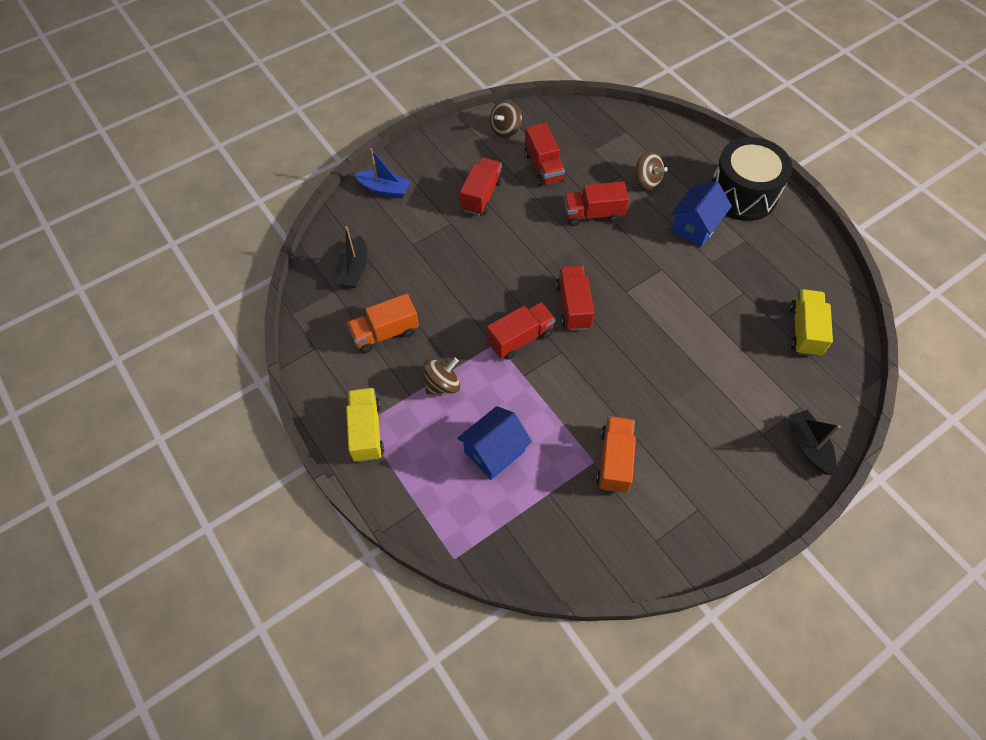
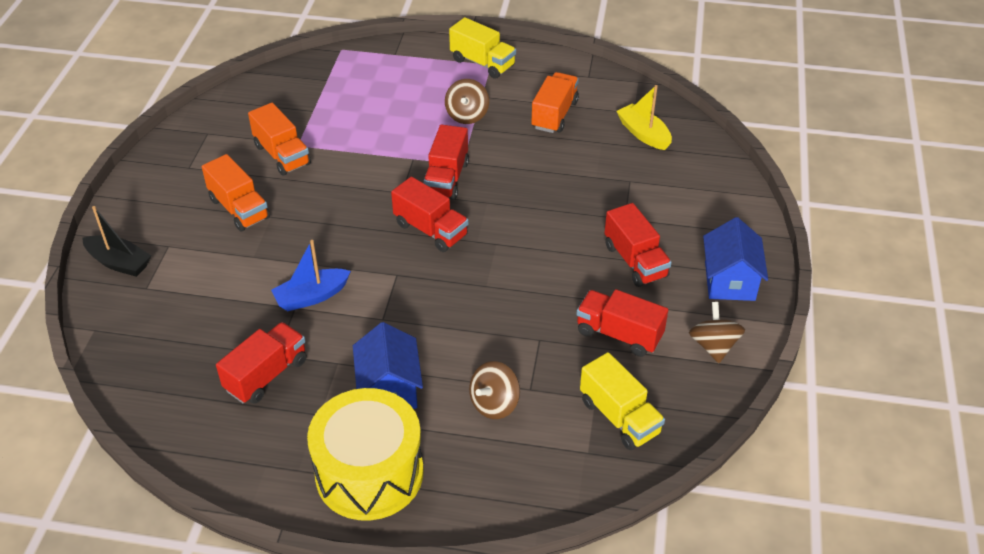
camera: 135 degrees right, 15 degrees down
black boat [336,226,368,288] -> yellow boat [616,85,672,150]
blue boat [354,148,411,198] -> blue boat moved to [271,240,351,311]
blue house [457,406,532,480] -> blue house moved to [703,217,768,301]
red truck [563,182,629,226] -> red truck moved to [216,322,307,404]
brown spinning top [634,151,668,190] -> brown spinning top turned 45 degrees counterclockwise [469,361,520,419]
black drum [711,137,793,221] -> yellow drum [307,388,424,520]
yellow truck [790,289,833,357] -> yellow truck moved to [580,352,665,450]
none -> orange truck [202,154,270,231]

